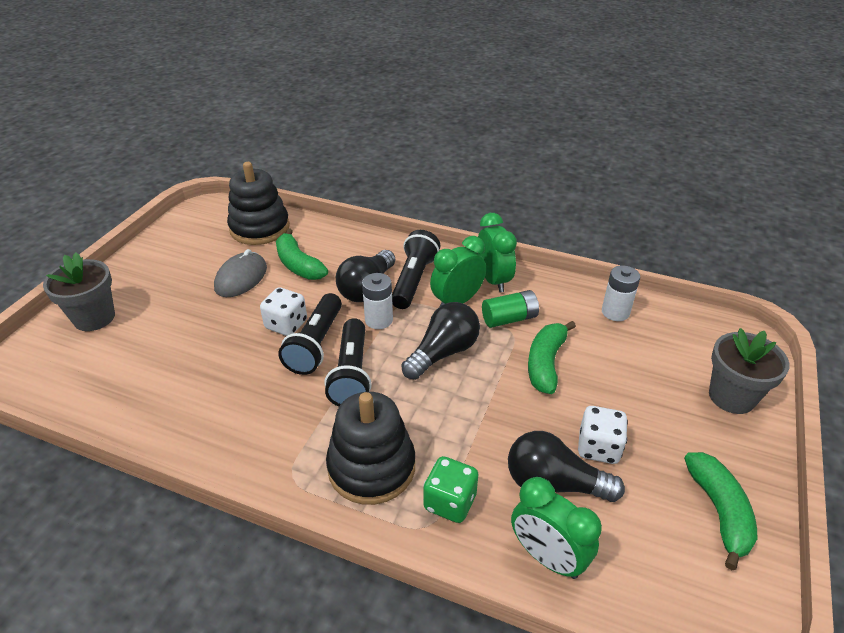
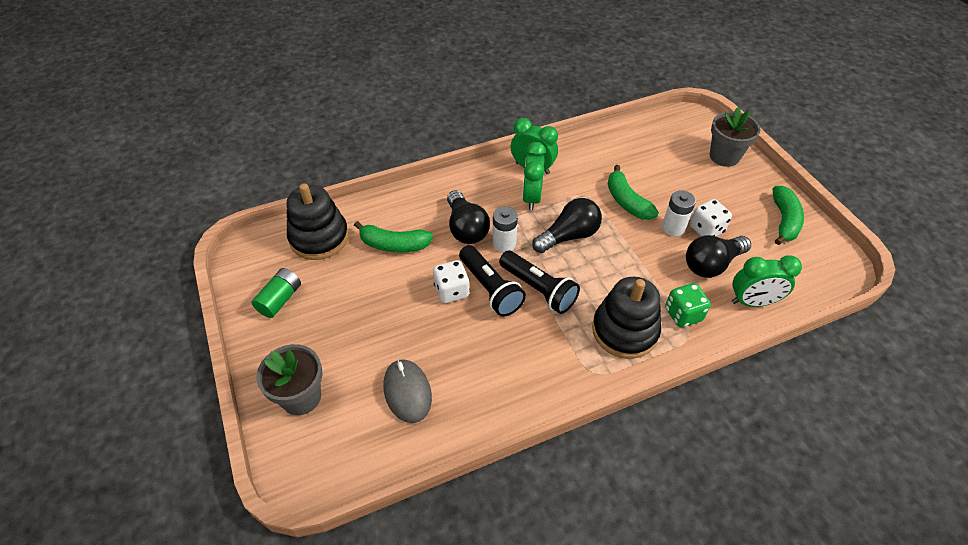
camera: 45 degrees left, 10 degrees up
grey mouse [214,249,267,297] -> grey mouse moved to [384,359,432,423]
black flashlight [392,230,440,309] -> none
black light bulb [401,302,480,380] -> black light bulb turned 60 degrees clockwise [532,198,602,253]
green battery [482,290,539,328] -> green battery moved to [252,268,301,318]
white battery [602,265,640,321] -> white battery moved to [662,190,696,236]
green banana [684,452,758,570] -> green banana turned 60 degrees clockwise [773,186,804,245]

